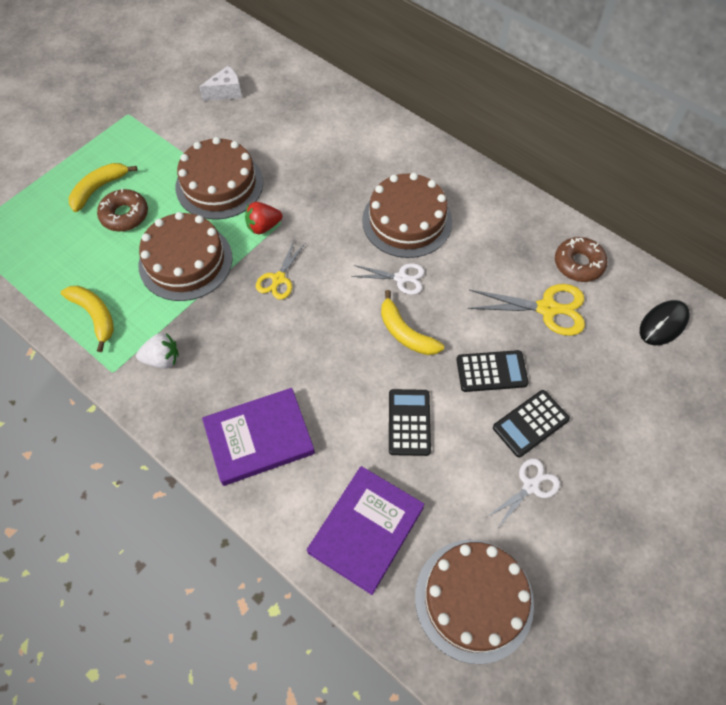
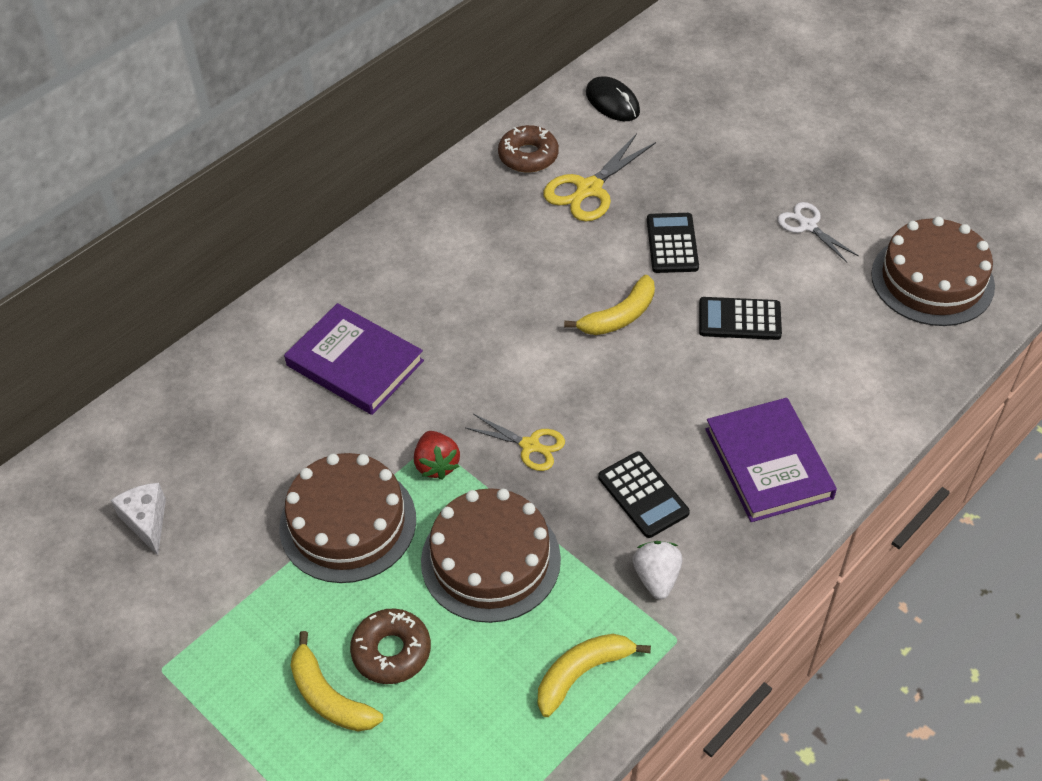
camera: 85 degrees left, 10 degrees down
purple book [307,466,425,595] -> purple book moved to [284,303,424,415]
white scissors [351,263,425,295] -> none
brown cake [362,173,452,258] -> none
yellow scissors [467,284,585,336] -> yellow scissors turned 150 degrees counterclockwise [543,133,656,222]
black calculator [493,390,570,457] -> black calculator moved to [598,452,690,538]

